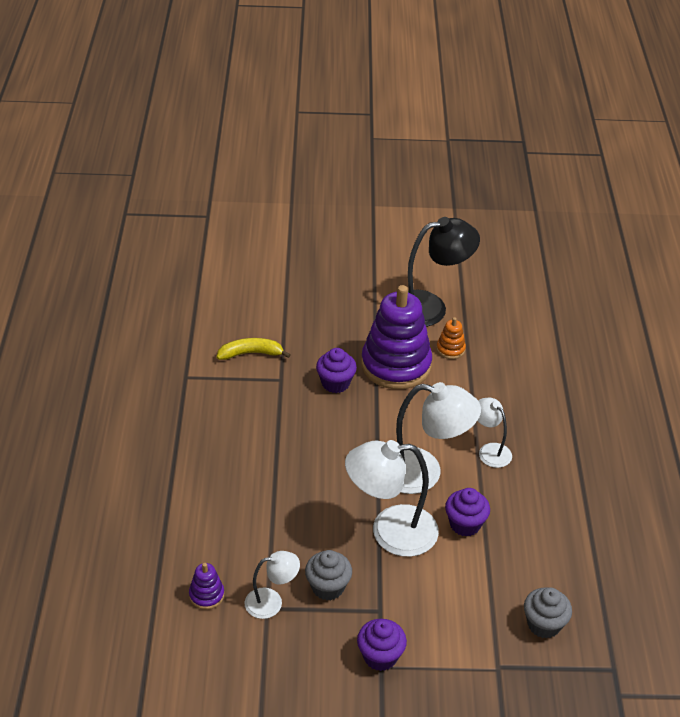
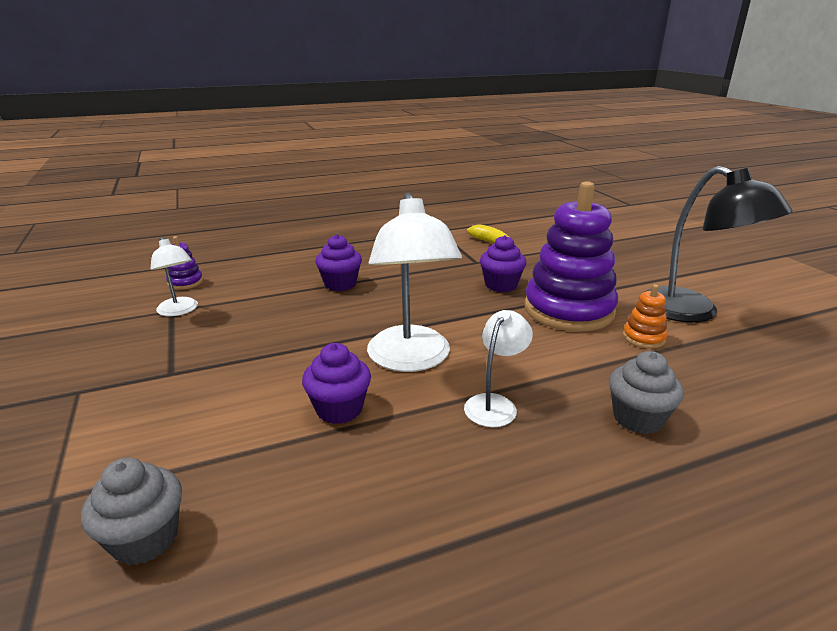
camera: 70 degrees right, 15 degrees down
grey cupcake [305,550,352,600] -> grey cupcake moved to [609,351,684,434]
white lamp [345,440,439,557] -> none
purple cupcake [357,619,407,671] -> purple cupcake moved to [315,234,362,291]

